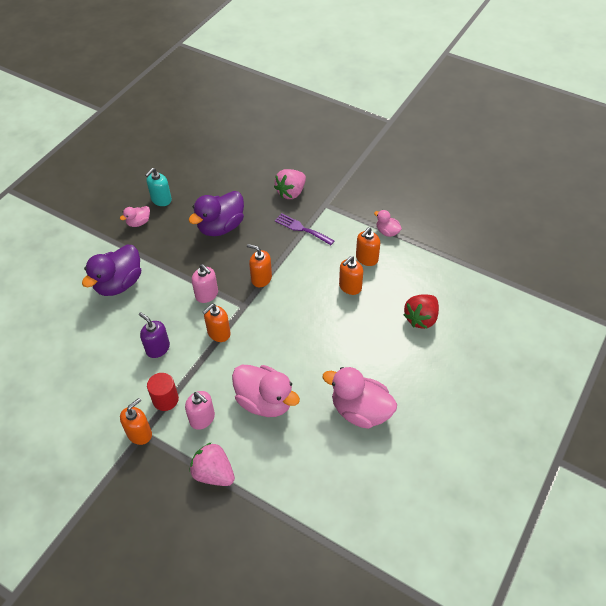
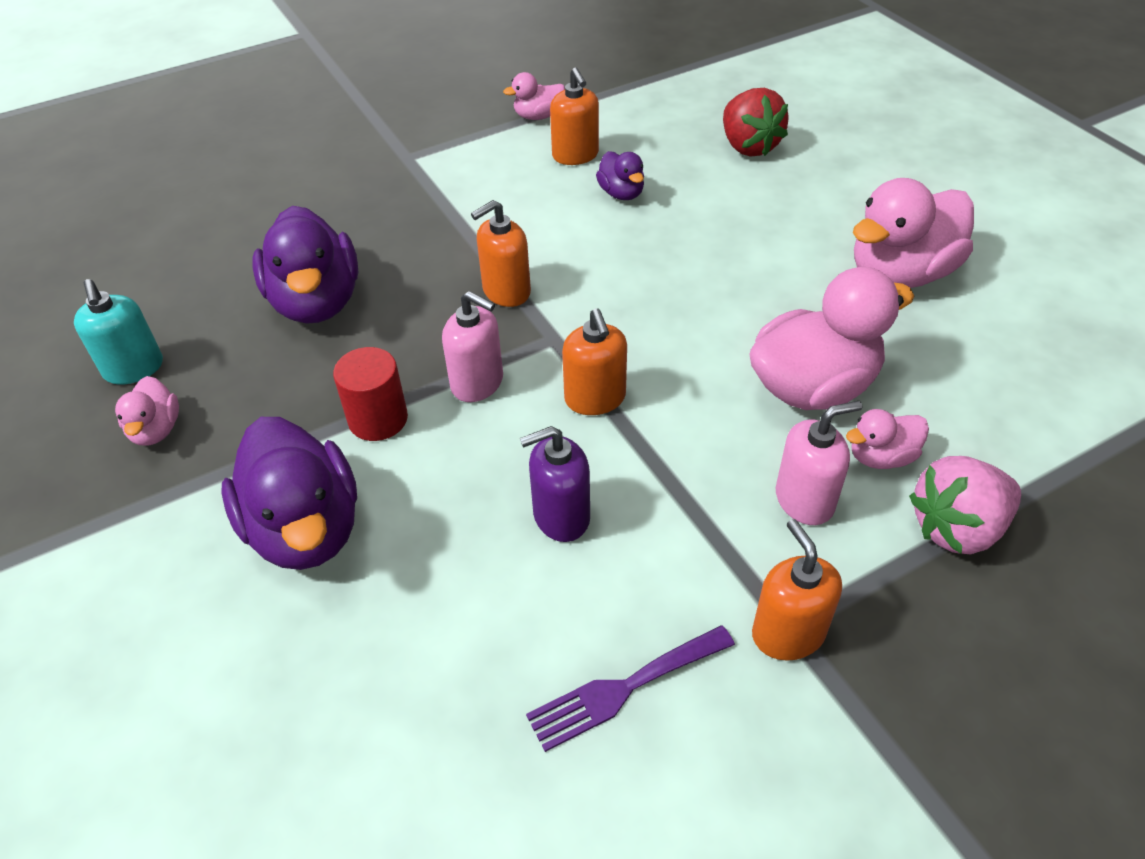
camera: 60 degrees left, 5 degrees down
red cylinder [147,373,179,411] -> red cylinder moved to [333,347,408,441]
pink soap dispenser [192,264,218,303] -> pink soap dispenser turned 45 degrees clockwise [442,291,503,402]
pink strawberry [274,169,306,199] -> none
purple fork [275,213,335,245] -> purple fork moved to [526,625,735,752]
orange soap dispenser [339,256,363,295] -> purple duck [596,151,644,200]
none -> pink duck [846,409,929,469]

